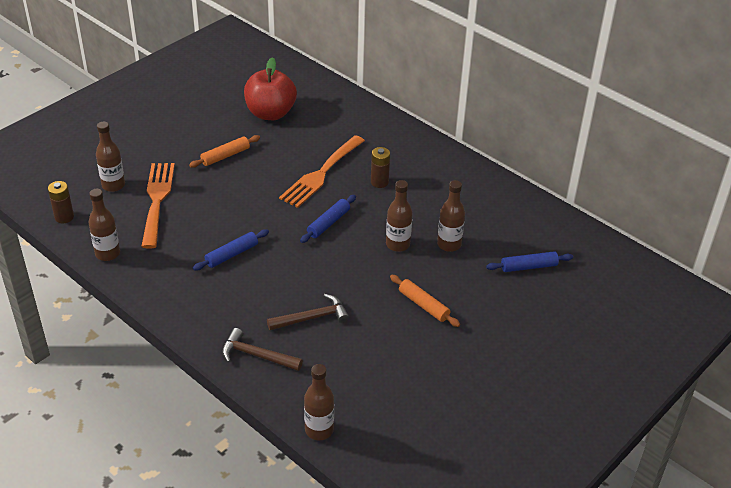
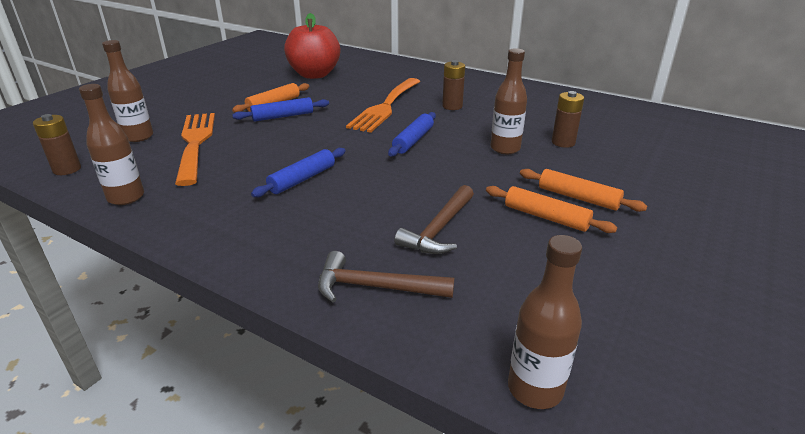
camera: 10 degrees left, 10 degrees down
brown hammer [267,294,349,330] -> brown hammer turned 150 degrees clockwise [394,185,474,254]
brown bottle [437,180,465,252] -> brown battery [552,91,584,148]
blue rolling pin [486,251,573,272] -> blue rolling pin moved to [232,97,329,122]
none -> orange rolling pin [486,186,617,233]

